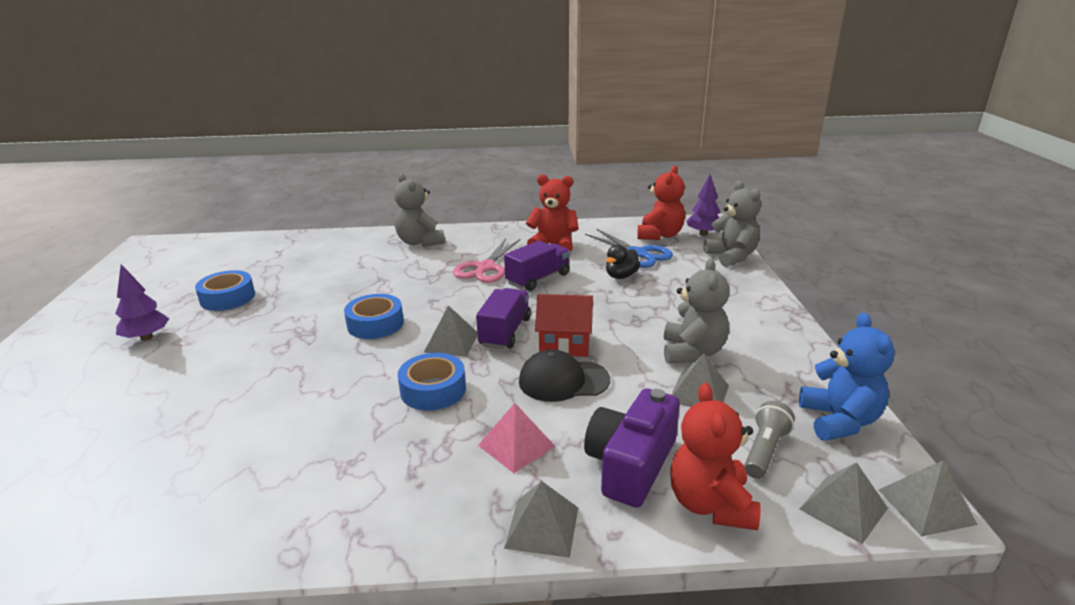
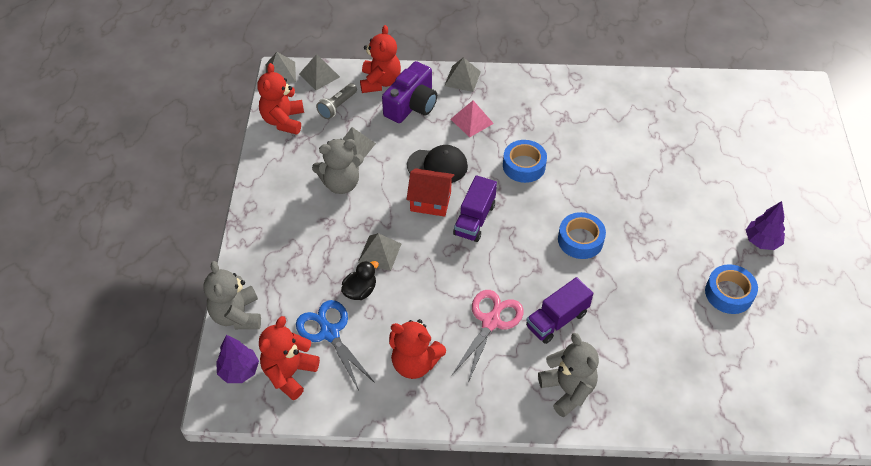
camera: 175 degrees left, 25 degrees up
grey pyramid [424,306,478,357] -> grey pyramid moved to [358,233,401,271]
purple truck [504,241,570,291] -> purple truck moved to [526,277,593,344]
grey teddy bear [664,258,730,364] -> grey teddy bear turned 120 degrees counterclockwise [312,139,364,194]
blue teddy bear [799,312,894,441] -> red teddy bear [257,63,304,135]

